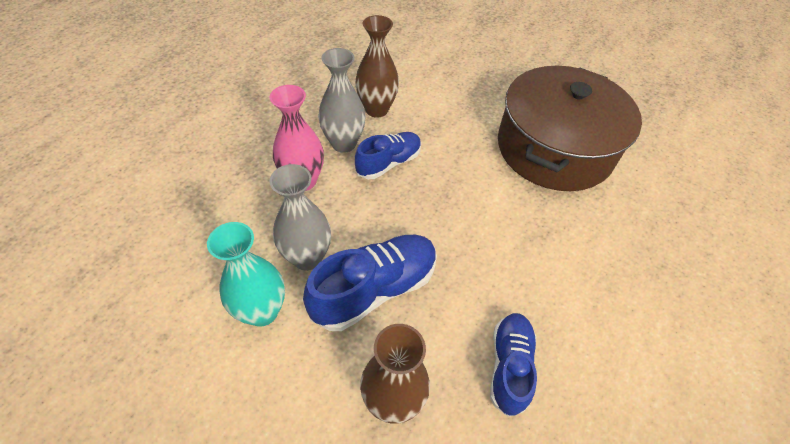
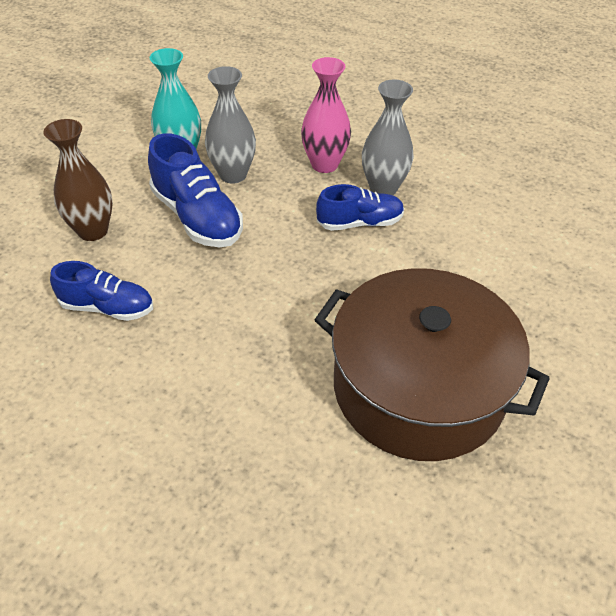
camera: 90 degrees right, 5 degrees down
brown vase [355,15,399,118] -> none
blue shoe [355,132,421,179] -> blue shoe turned 60 degrees counterclockwise [316,184,404,231]

